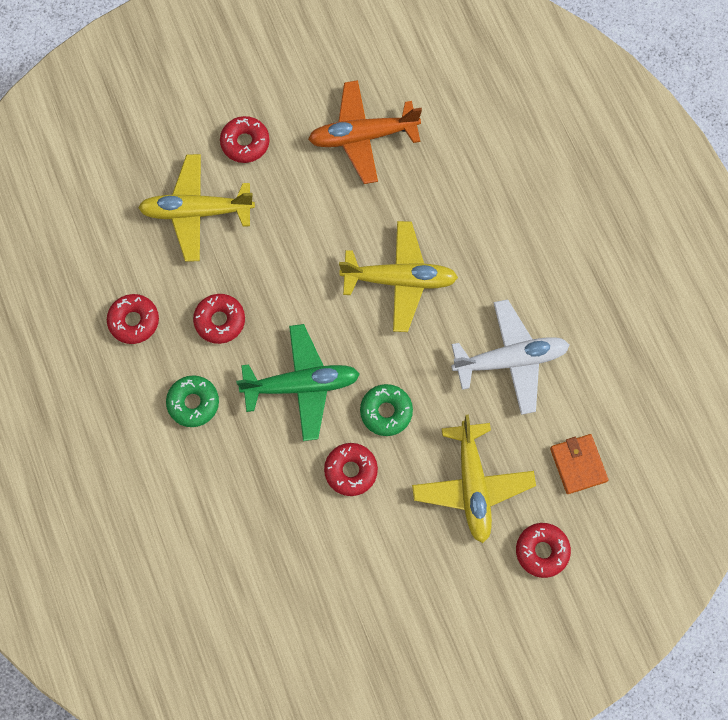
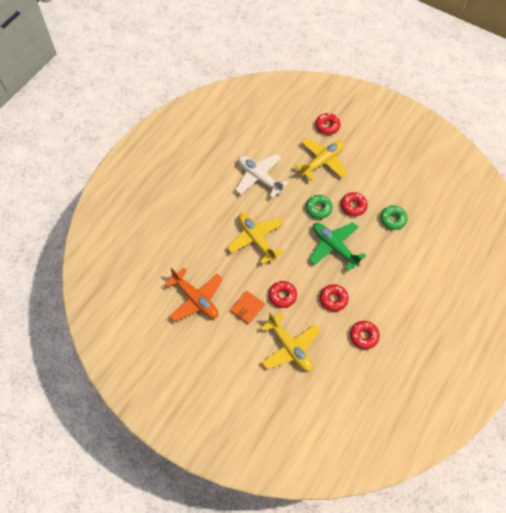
camera: 125 degrees left, 10 degrees down
green donut [166,375,219,427] -> green donut moved to [380,205,408,230]
red donut [220,116,269,163] -> red donut moved to [269,281,297,308]
orange wallet [550,434,608,494] -> orange wallet moved to [230,291,265,324]

